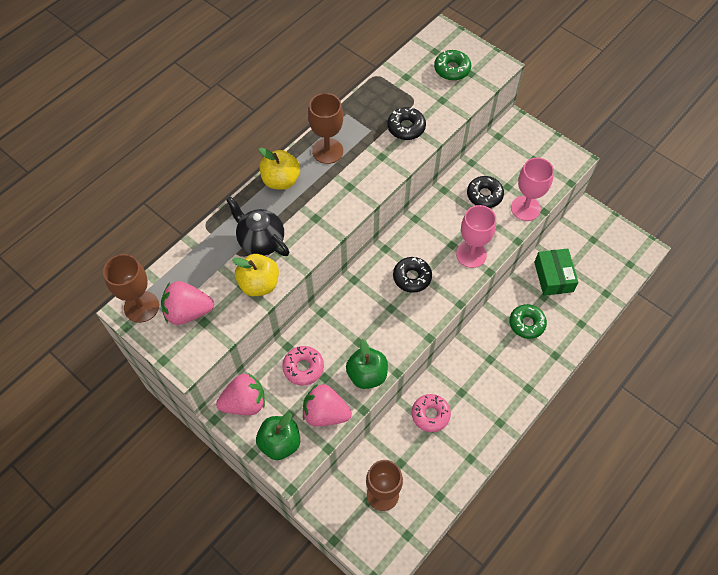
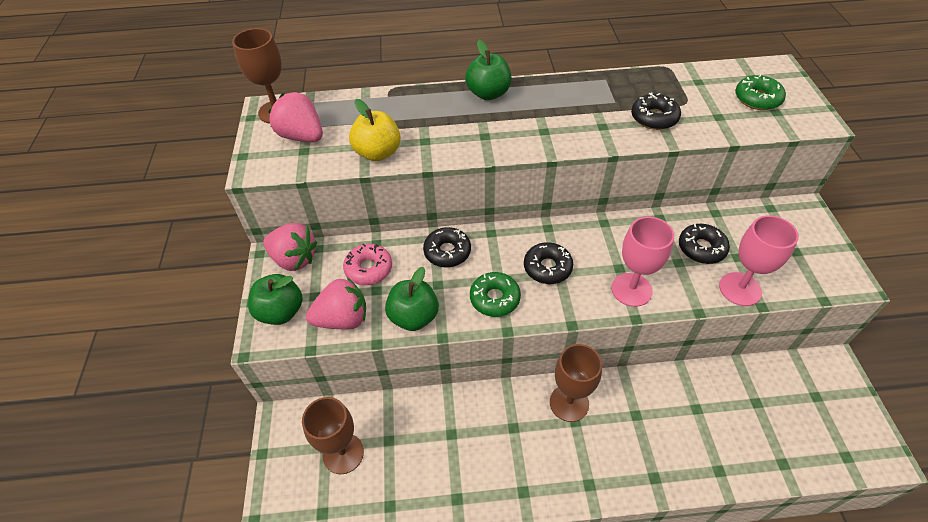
camera: 45 degrees right, 10 degrees down
black teapot [226,197,289,256] -> none
yellow apple [259,147,300,190] -> green apple [465,40,511,100]
pink strawberry [303,384,352,426] -> pink strawberry turned 105 degrees clockwise [306,278,366,329]
brown goblet [308,93,343,164] -> brown goblet moved to [550,344,602,422]
pink donut [412,394,451,432] -> none
green donut [509,304,547,339] -> green donut moved to [470,272,521,317]
green box [534,248,579,296] -> none
none -> black donut [423,227,471,267]

